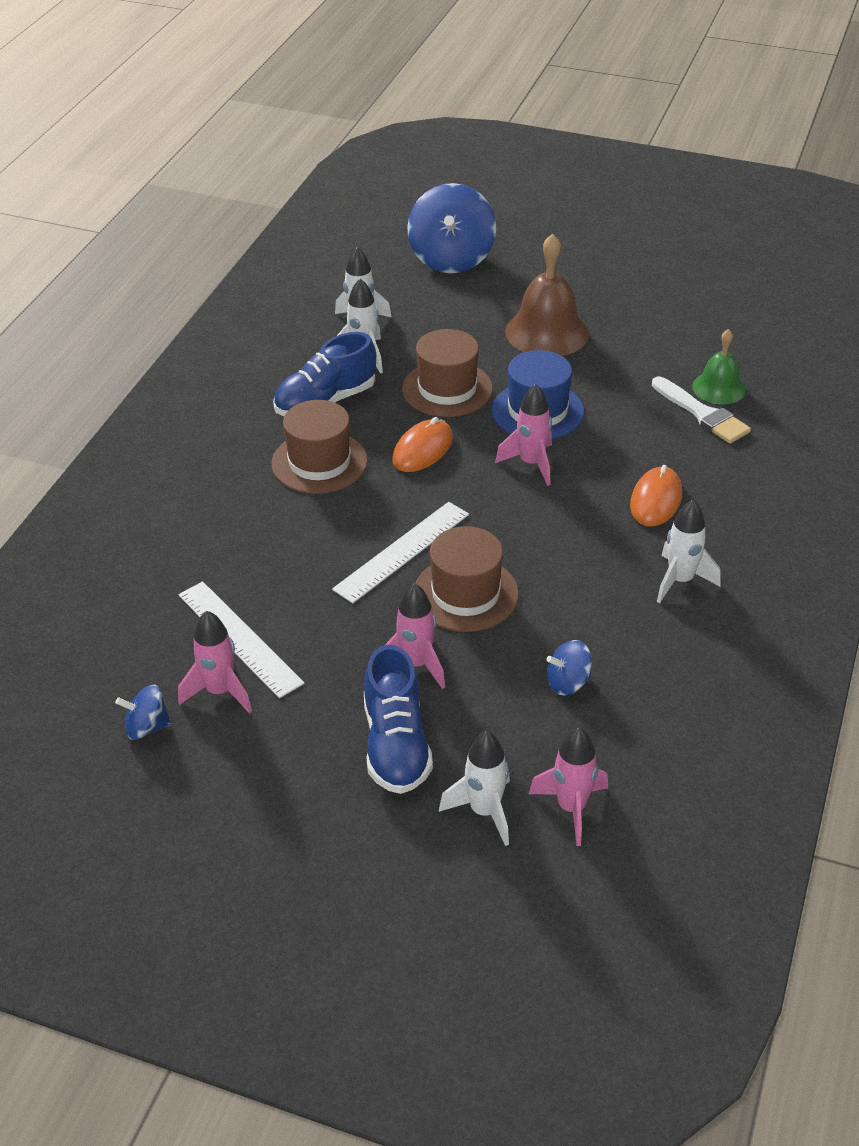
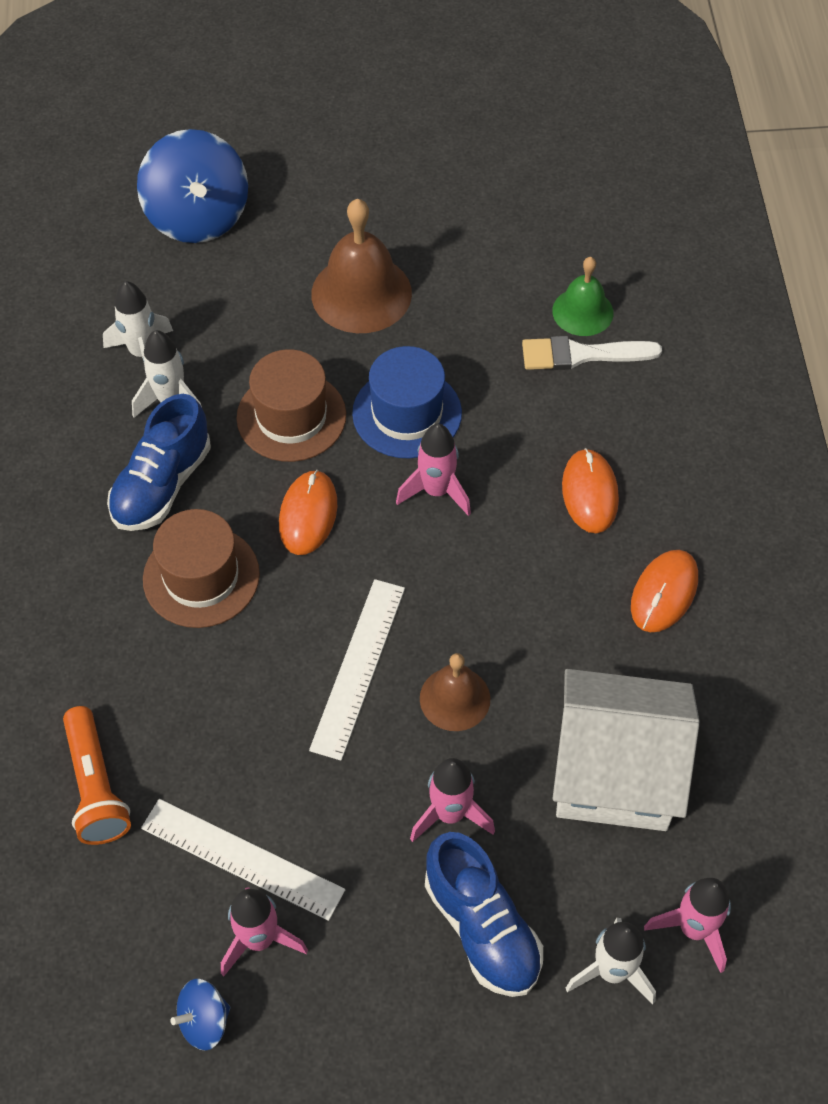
camera: 25 degrees left, 15 degrees up
brown hat [415,526,519,632] -> brown bell [420,653,490,731]
blue spinning top [546,640,592,695] -> white house [552,669,700,831]
white brush [652,377,751,443] -> white brush turned 150 degrees clockwise [522,336,662,370]
white rocket [657,500,721,603] -> orange mouse [631,550,698,632]
none -> orange flashlight [63,706,131,845]

